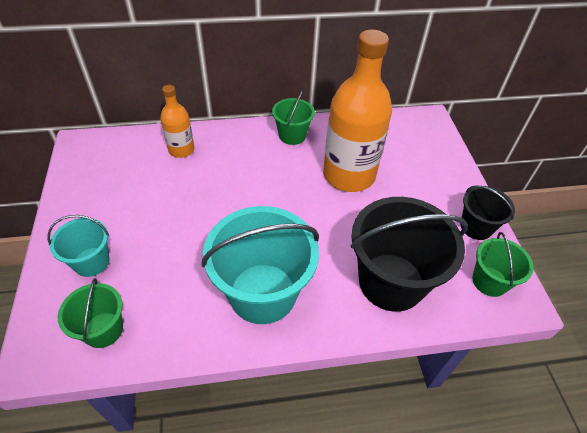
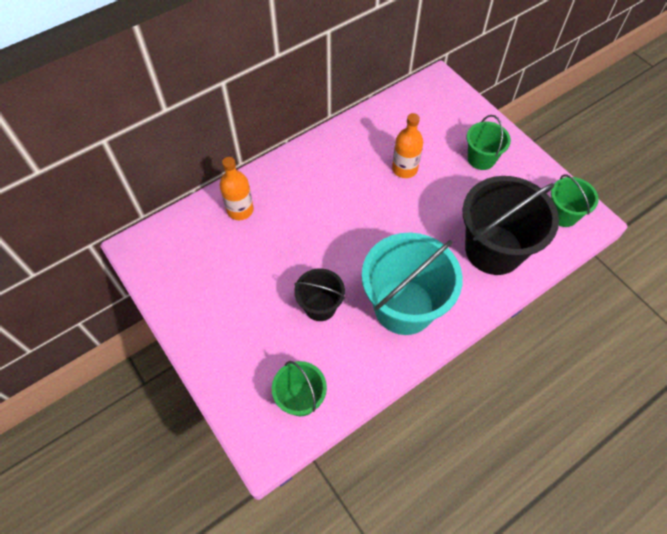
camera: 25 degrees left, 10 degrees up
turquoise bucket [47,215,110,277] -> none
green bucket [272,90,315,145] -> green bucket moved to [467,115,511,170]
orange bottle [323,30,392,192] -> orange bottle [392,113,423,178], size x0.51
black bucket [461,185,515,240] -> black bucket moved to [294,268,345,321]

